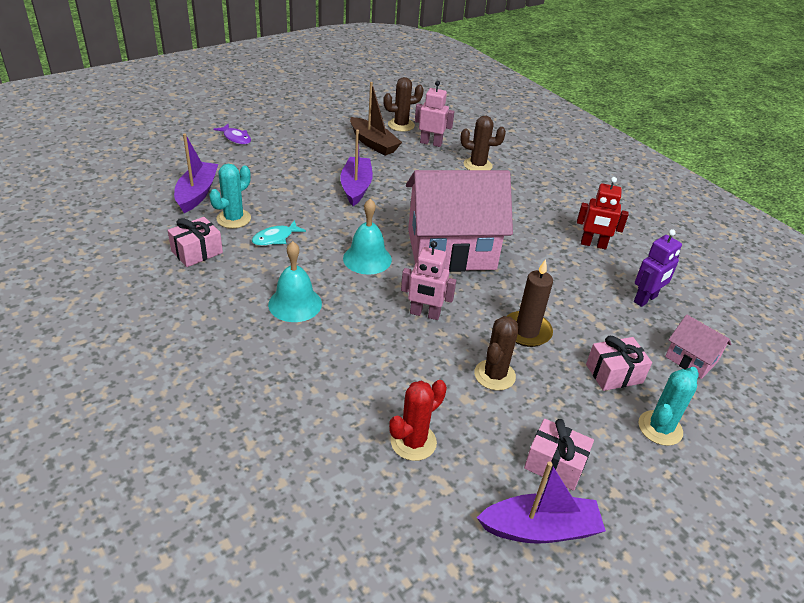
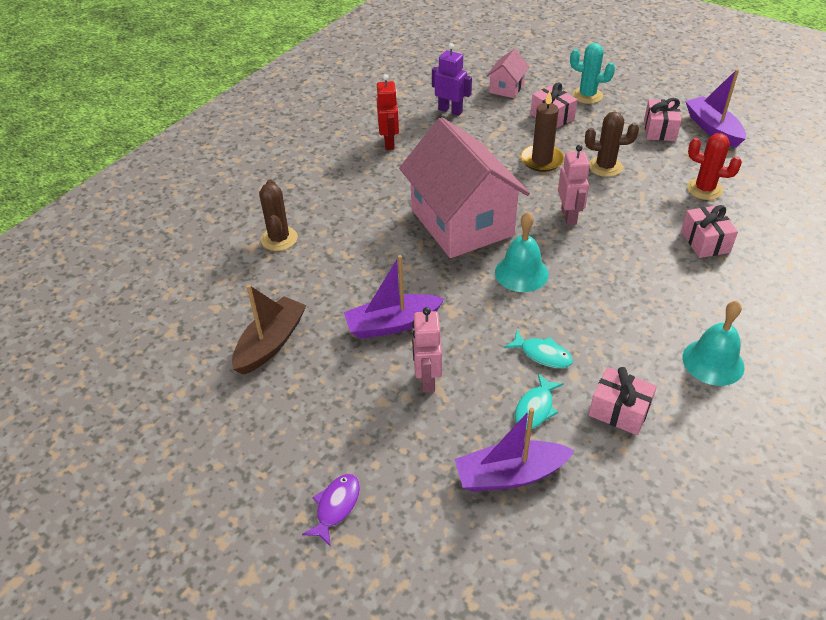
camera: 105 degrees left, 5 degrees up
turquoise cactus [209,164,251,228] -> turquoise fish [515,373,564,430]
turquoise bell [268,241,322,322] -> turquoise bell moved to [683,301,745,386]
brown cactus [383,77,424,132] -> none
pink robot [415,81,454,147] -> pink robot moved to [412,307,442,393]
none -> pink gift [681,205,738,258]

